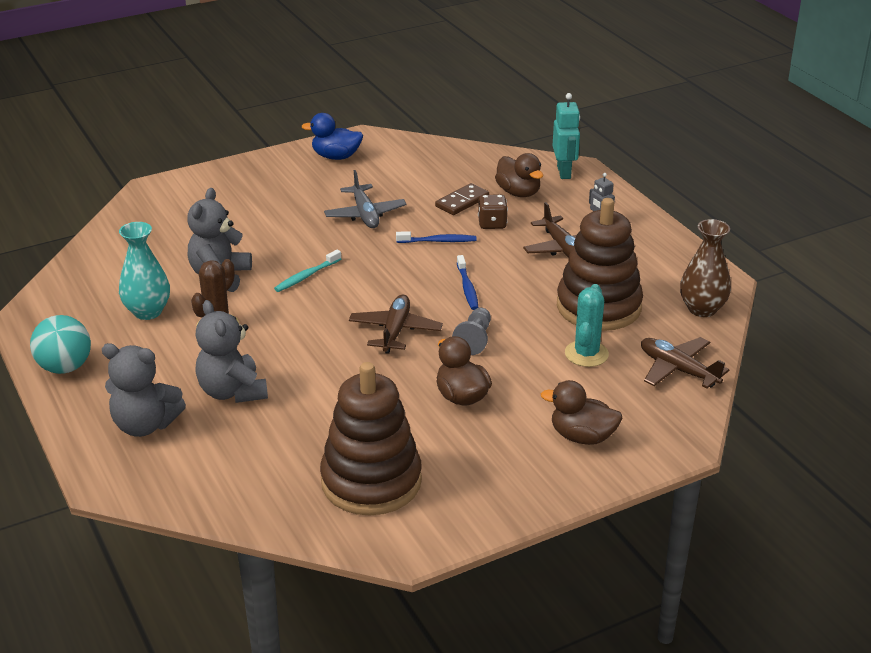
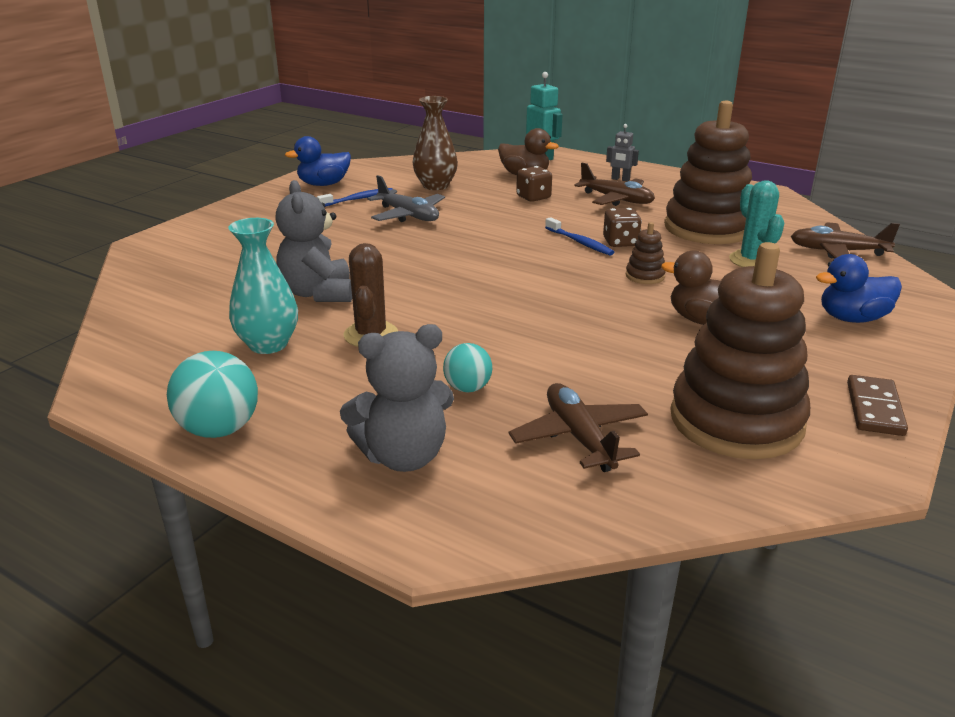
camera: 30 degrees left, 5 degrees down
grey teddy bear [195,300,268,403] -> turquoise ball [443,343,492,392]
turquoise toothbrush [274,250,341,292] -> none
brown plane [349,295,443,354] -> brown plane moved to [508,383,648,472]
blue toothbrush [396,231,477,243] -> blue toothbrush moved to [317,188,393,207]
brown domino [435,183,489,215] -> brown domino moved to [847,375,908,436]
grey pawn [452,308,491,355] -> brown stacking toy [626,222,666,284]
brown duck [541,380,622,445] -> blue duck [816,254,902,323]
brown vase [680,219,731,317] -> brown vase moved to [413,96,458,190]
none -> brown dice [603,208,642,247]

